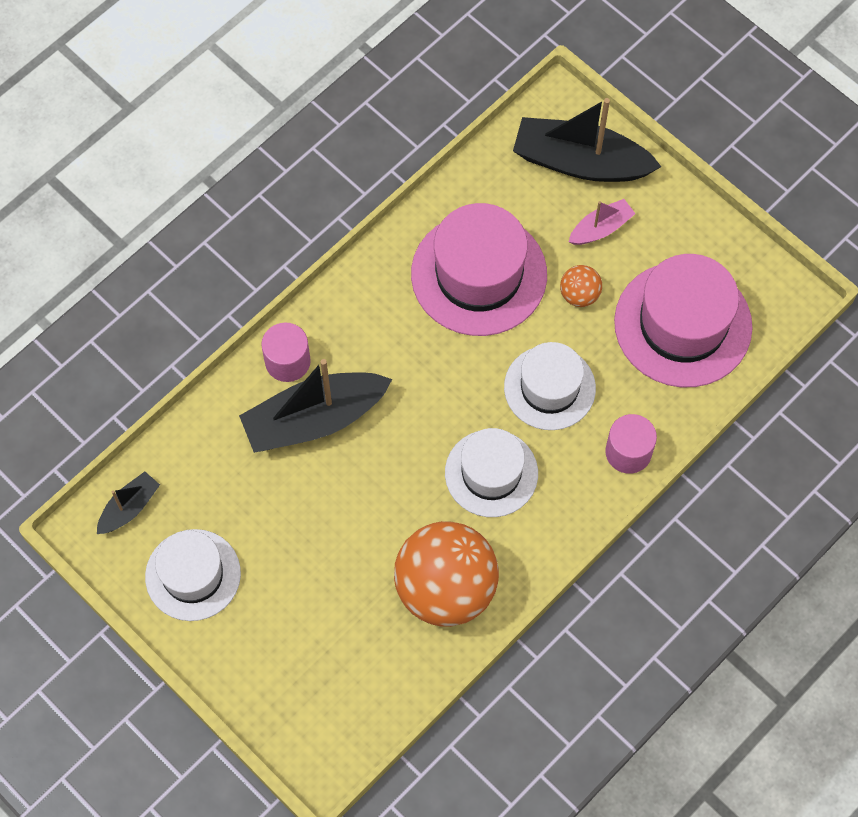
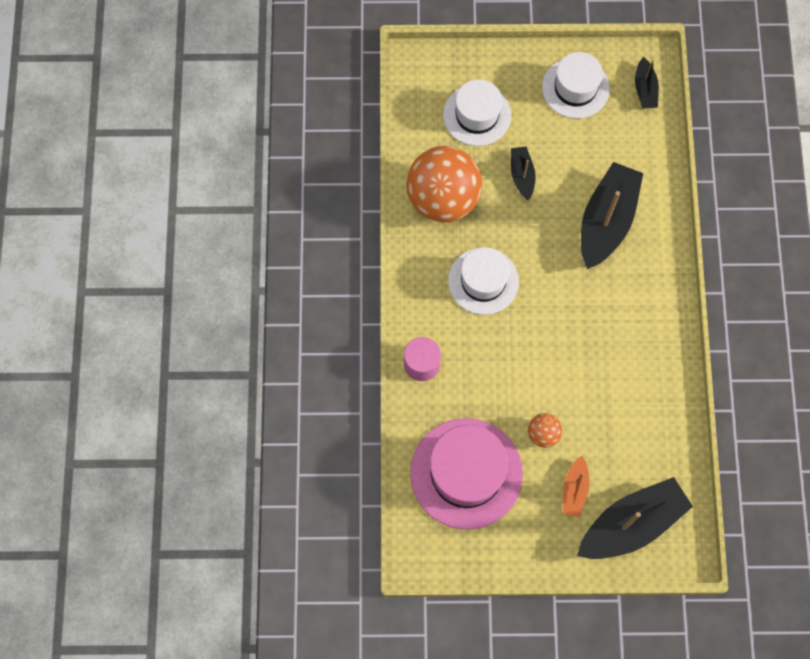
camera: 135 degrees right, 5 degrees up
pink cylinder [261,323,311,382] -> none
pink hat [411,203,547,336] -> none
white hat [504,342,596,430] -> white hat moved to [443,79,511,146]
pink boat [569,199,635,245] -> orange boat [562,456,590,518]
none -> black boat [511,146,536,200]

